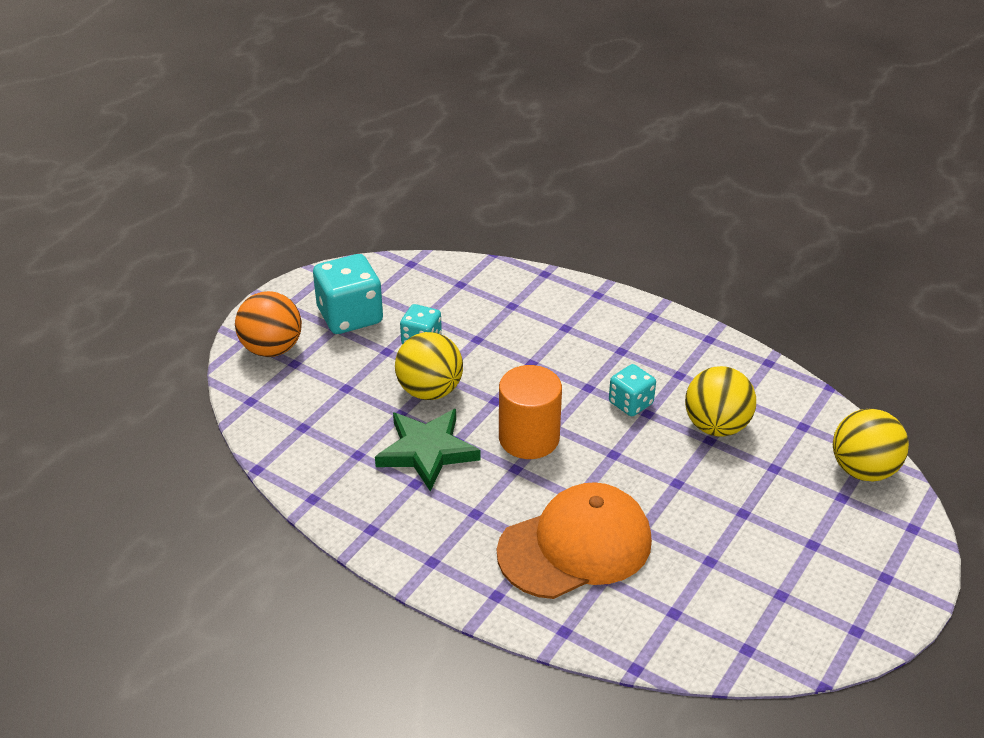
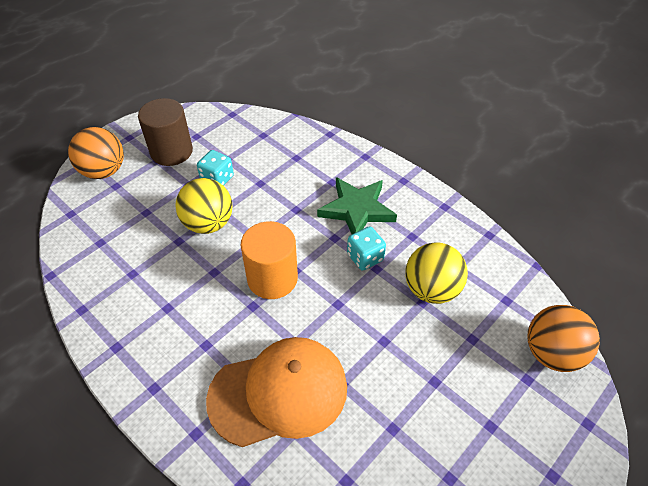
camera: 10 degrees right, 10 degrees up
turquoise dice [313,254,383,334] -> brown cylinder [138,98,193,166]
green star [375,409,481,491] -> green star moved to [317,177,397,234]
yellow ball [833,409,909,481] -> orange ball [528,305,600,372]

